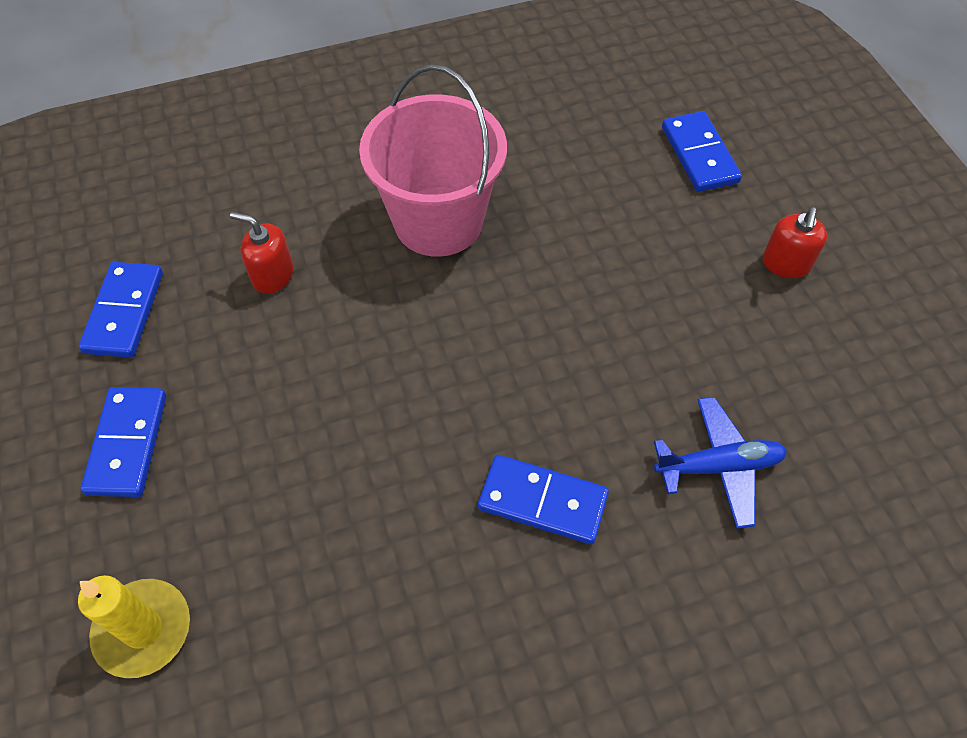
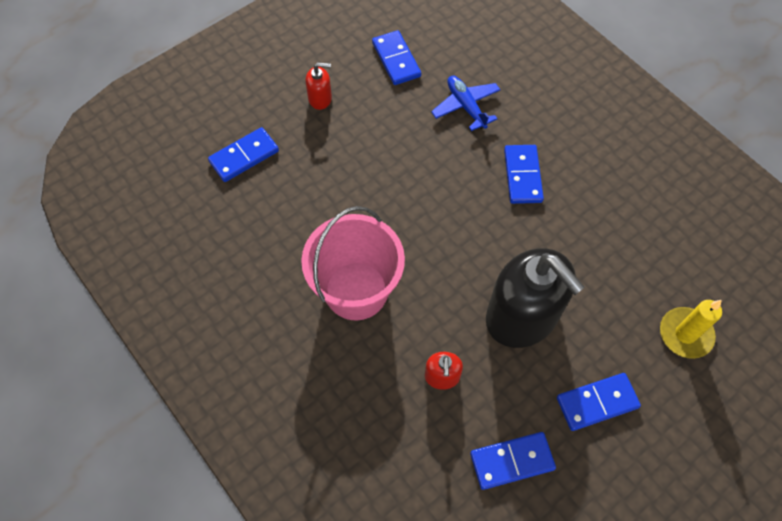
camera: 110 degrees left, 5 degrees up
none -> blue domino [372,30,421,85]
none -> black soap dispenser [486,248,585,348]

